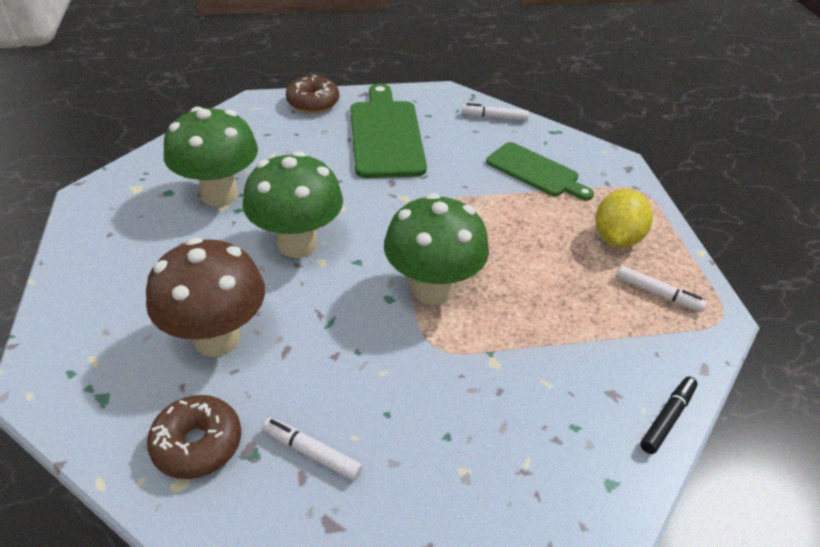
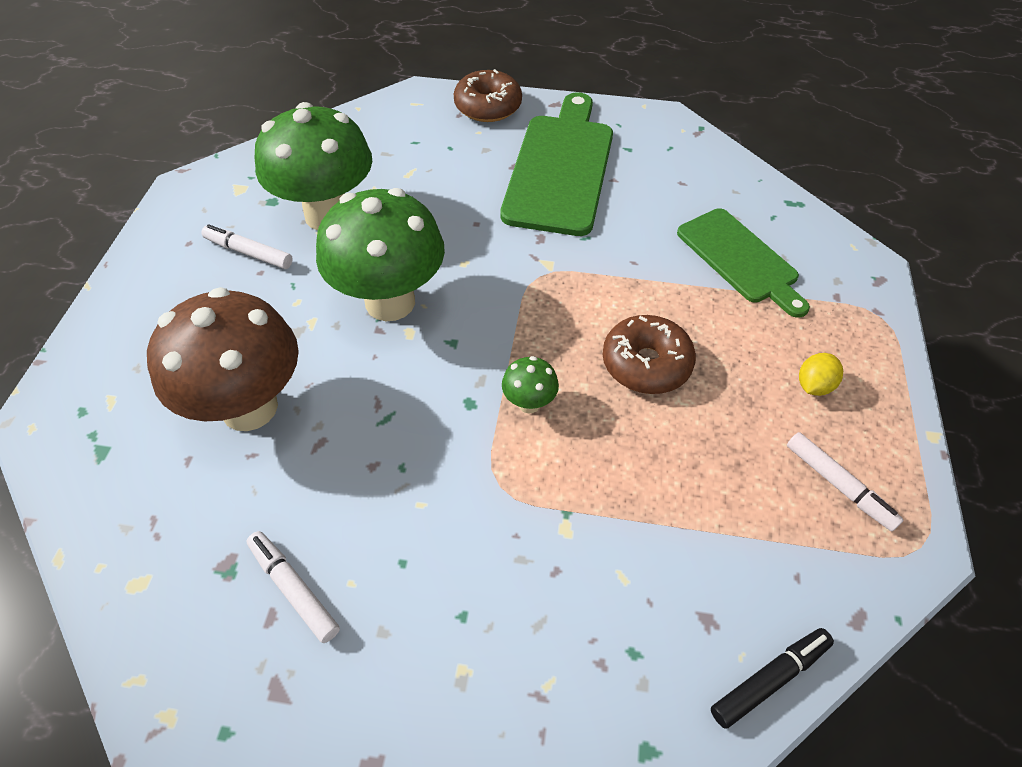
camera: 20 degrees right, 10 degrees up
brown donut [147,395,241,479] -> brown donut moved to [603,315,696,394]
green mushroom [384,193,489,305] -> green mushroom [502,356,559,413], size x0.42
white marker [462,103,529,121] -> white marker moved to [202,224,293,269]
yellow lemon [595,189,653,248] -> yellow lemon [799,353,843,396], size x0.52

